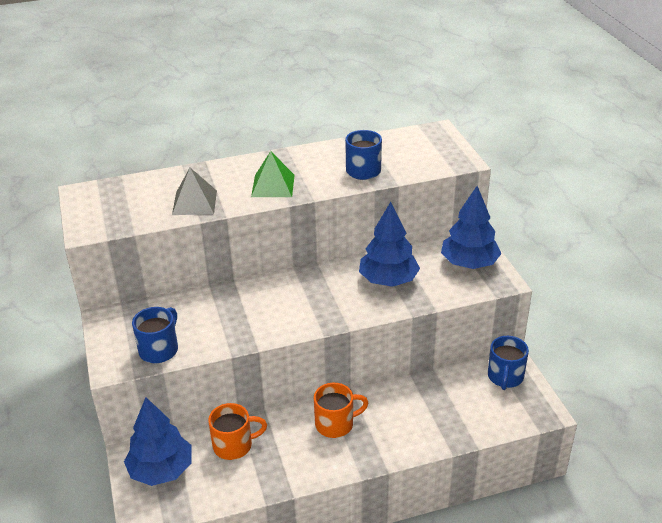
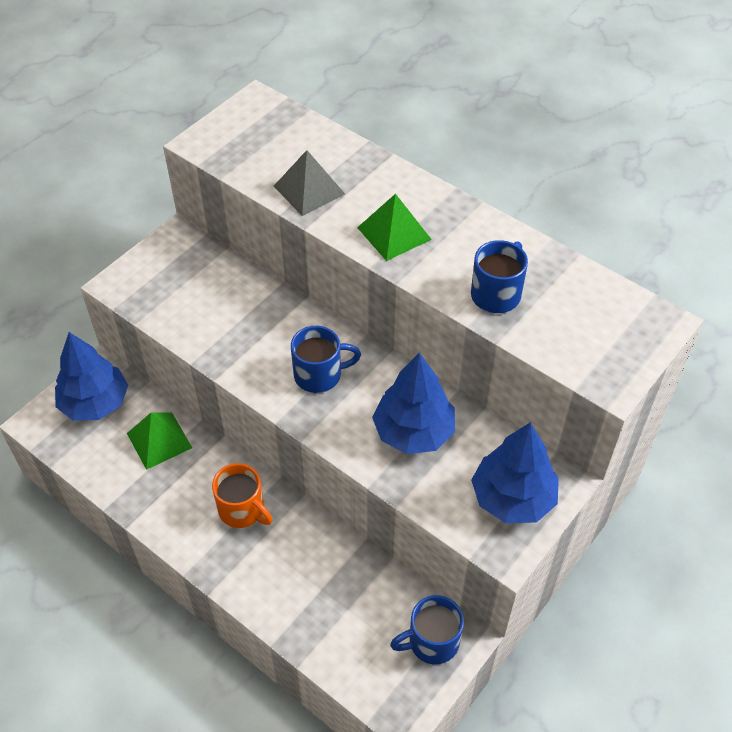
camera: 55 degrees right, 15 degrees up
blue mug [132,307,178,363] -> blue mug moved to [291,326,361,393]
orange mug [208,403,267,460] -> green pyramid [127,412,192,470]

